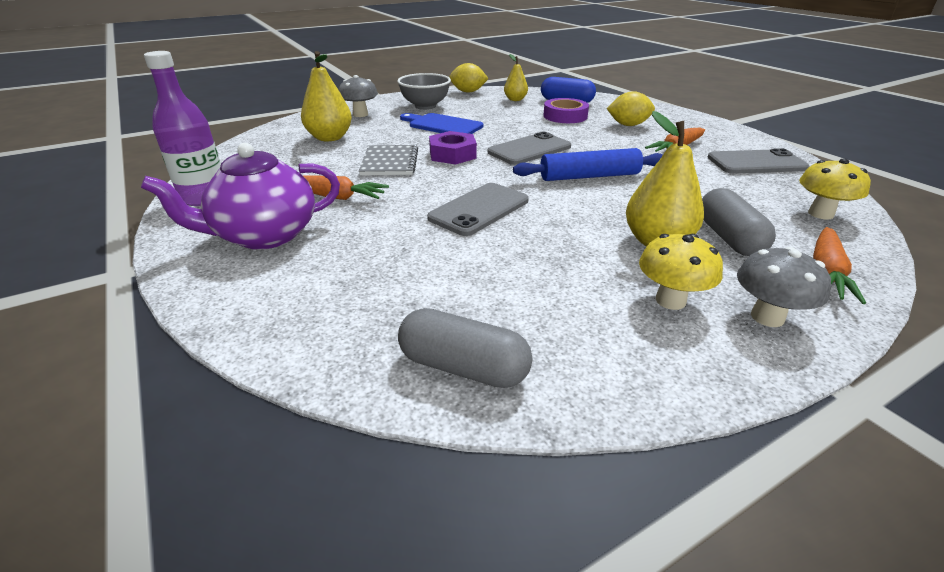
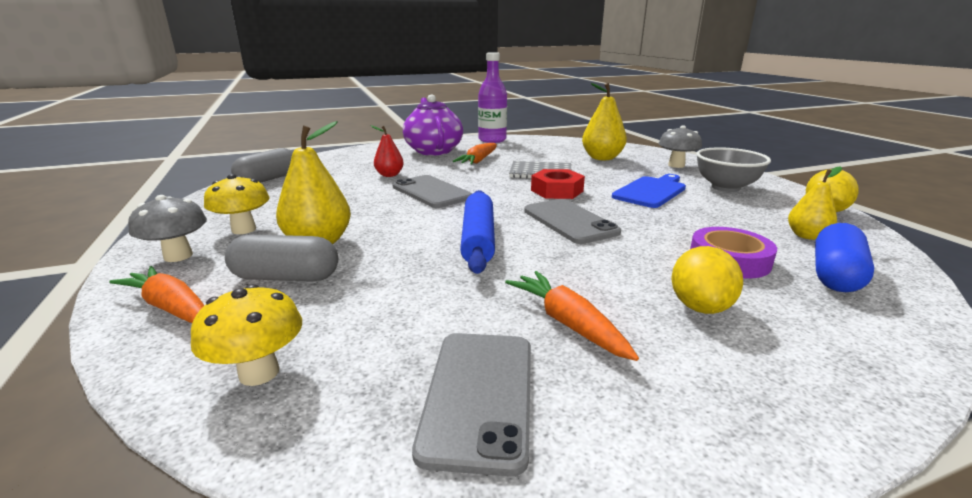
camera: 100 degrees right, 10 degrees down
purple nut [429,131,477,165] -> red nut [531,169,585,199]
none -> red pear [370,125,404,177]

